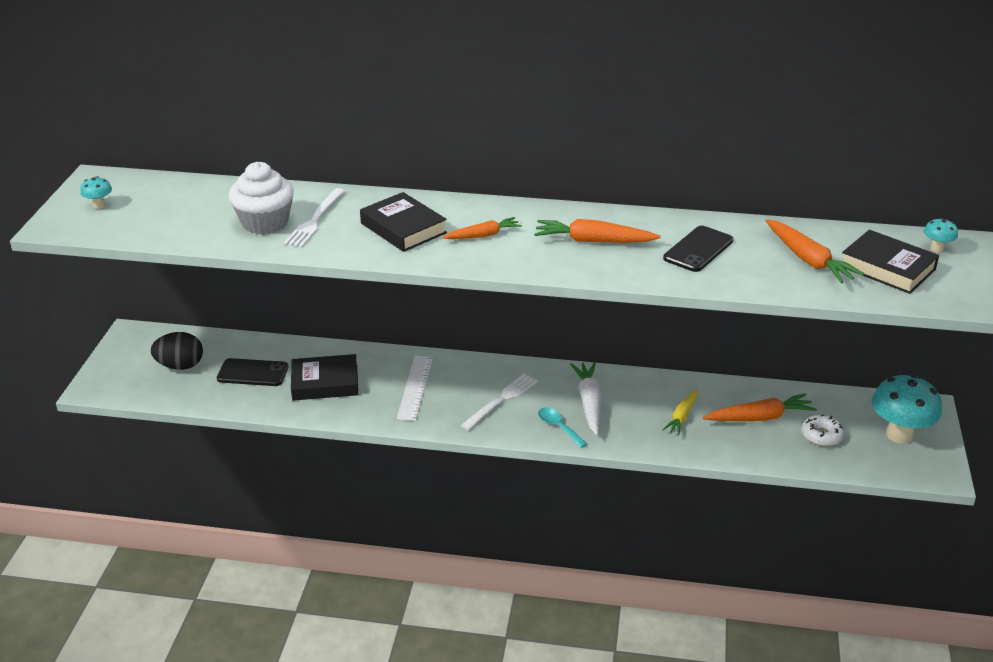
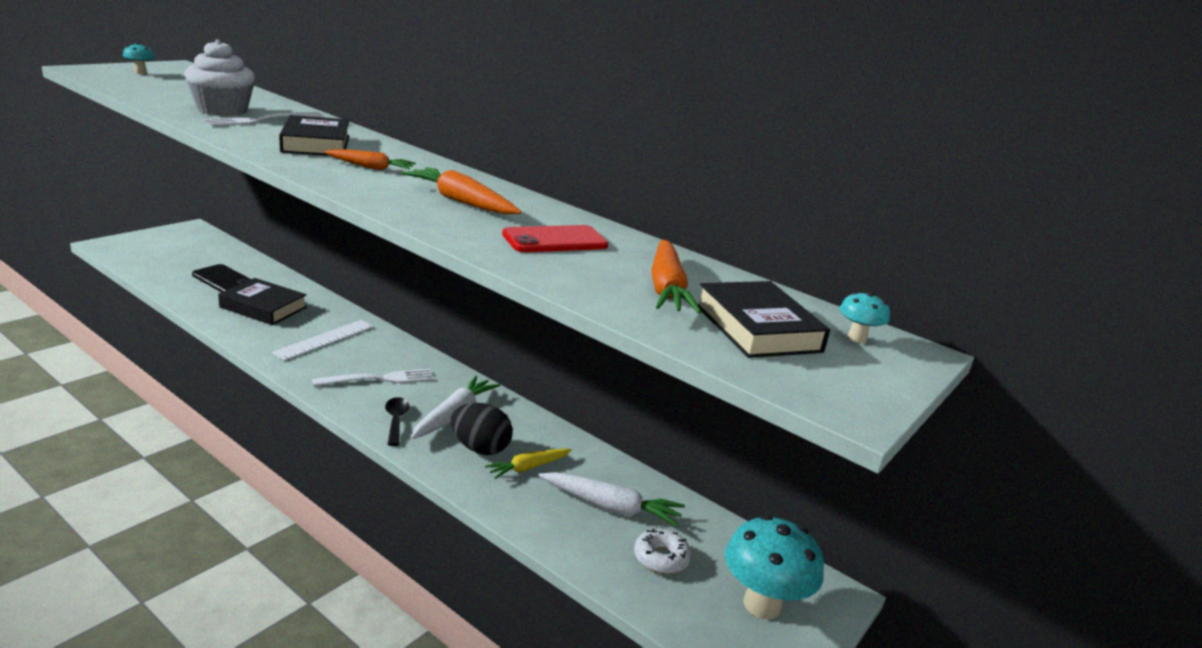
camera: 25 degrees right, 10 degrees down
black egg [151,332,203,370] -> black egg moved to [451,403,513,455]
turquoise spoon [538,408,587,448] -> black spoon [385,397,410,446]
black phone [663,226,733,272] -> red phone [502,225,608,252]
orange carrot [703,393,817,421] -> white carrot [538,472,685,527]

